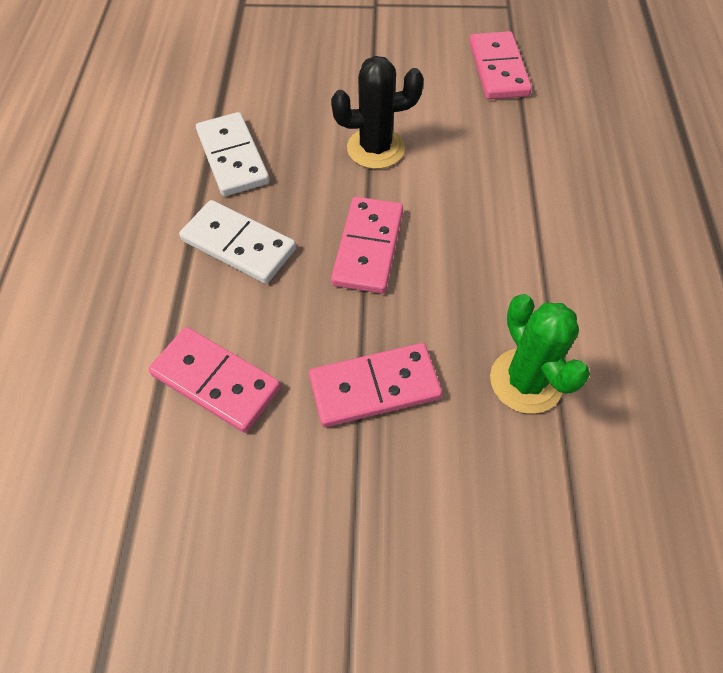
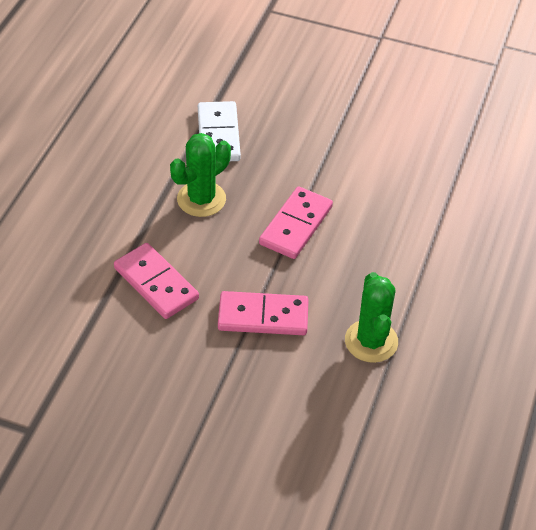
camera: 15 degrees right, 10 degrees down
white domino [179,200,296,284] -> green cactus [170,133,231,217]
black cactus [331,56,424,169] -> none
pink domino [469,31,532,99] -> none

